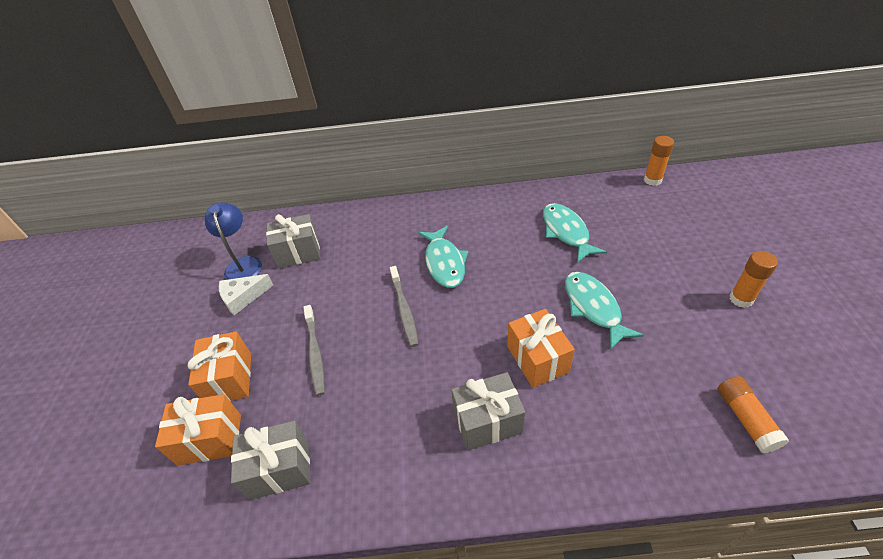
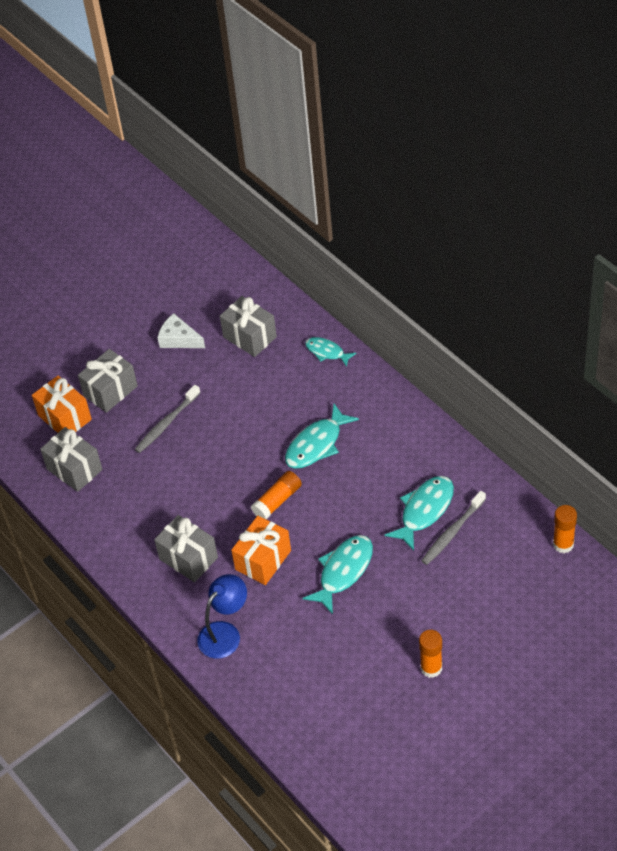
camera: 55 degrees right, 5 degrees up
orange gift [188,331,251,401] -> grey gift [78,349,138,413]
blue lamp [205,202,262,280] -> blue lamp moved to [197,574,247,659]
grey toothbrush [390,266,419,347] -> grey toothbrush moved to [421,491,486,565]
orange glue stick [718,376,789,453] -> orange glue stick moved to [251,471,302,519]
none -> turquoise fish [305,337,357,367]

